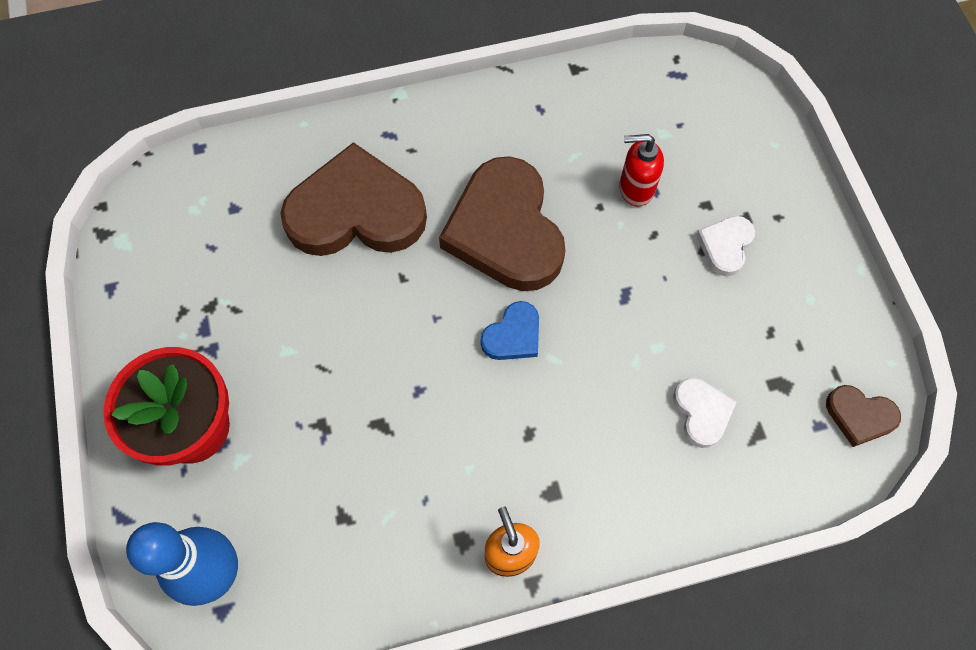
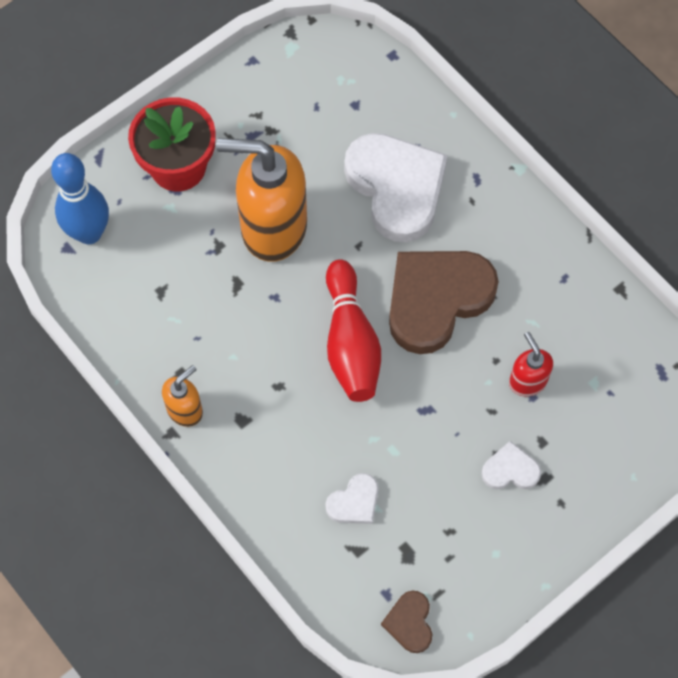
camera: 65 degrees right, 0 degrees up
brown heart [280,142,427,256] -> white heart [344,133,448,242]
blue heart [481,301,539,360] -> red bowling pin [326,259,381,402]
none -> orange soap dispenser [216,138,307,262]

